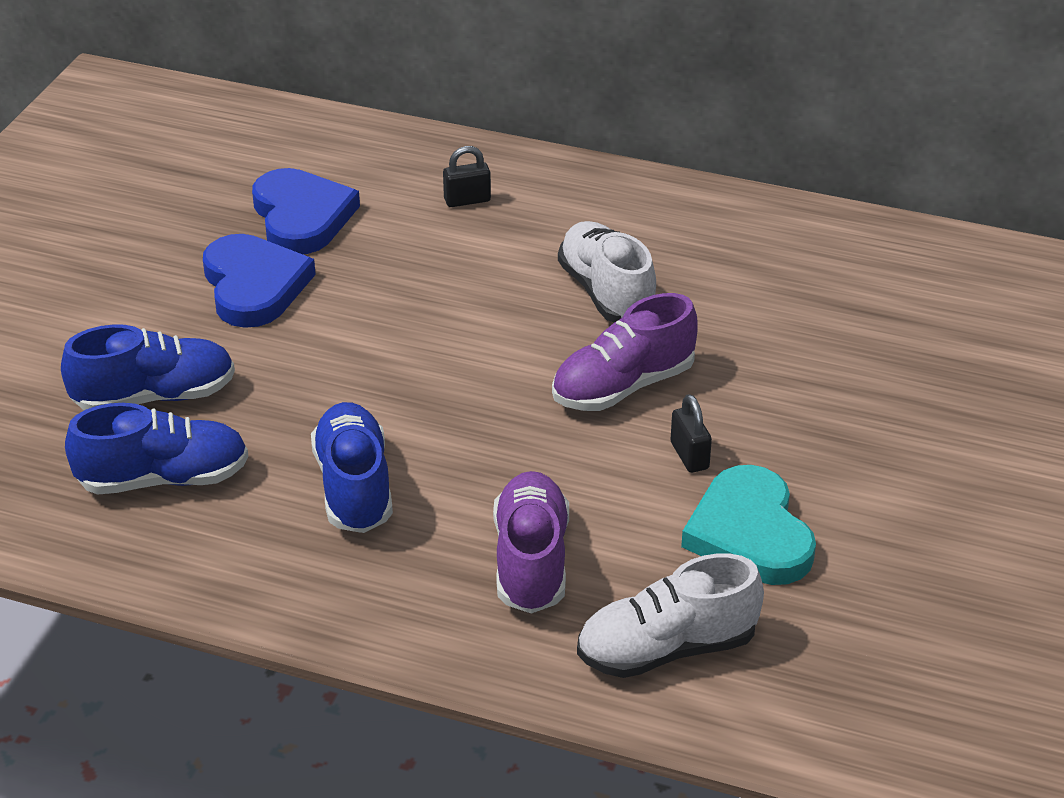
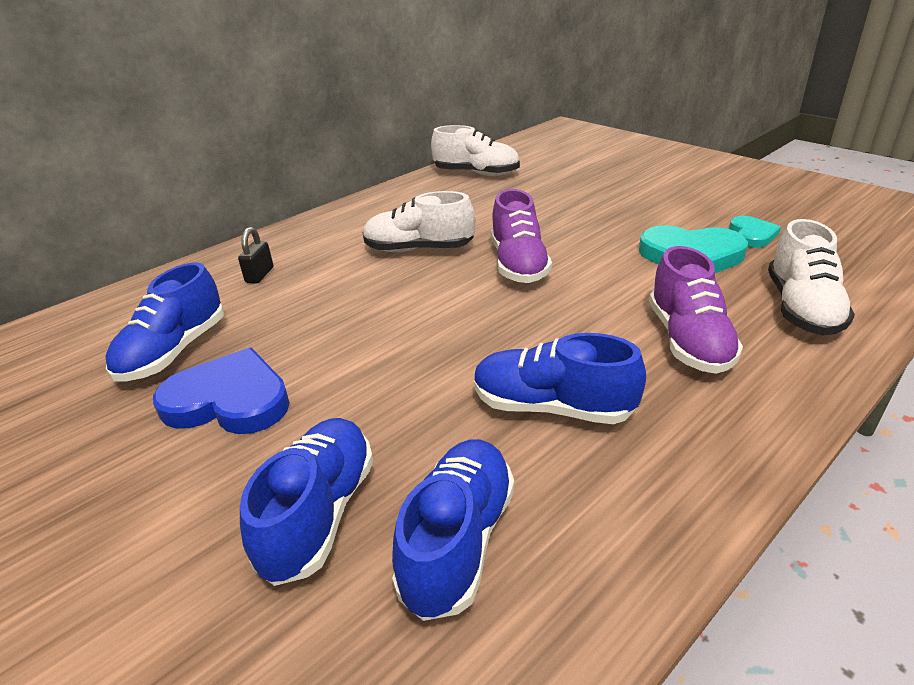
camera: 60 degrees left, 5 degrees down
blue heart [252,168,360,254] -> blue shoe [105,262,224,382]
purple shoe [493,471,569,614] -> purple shoe turned 120 degrees counterclockwise [649,246,743,374]
black padlock [671,394,712,473] -> none
none -> white shoe [431,125,520,176]
none -> turquoise heart [729,216,781,248]

